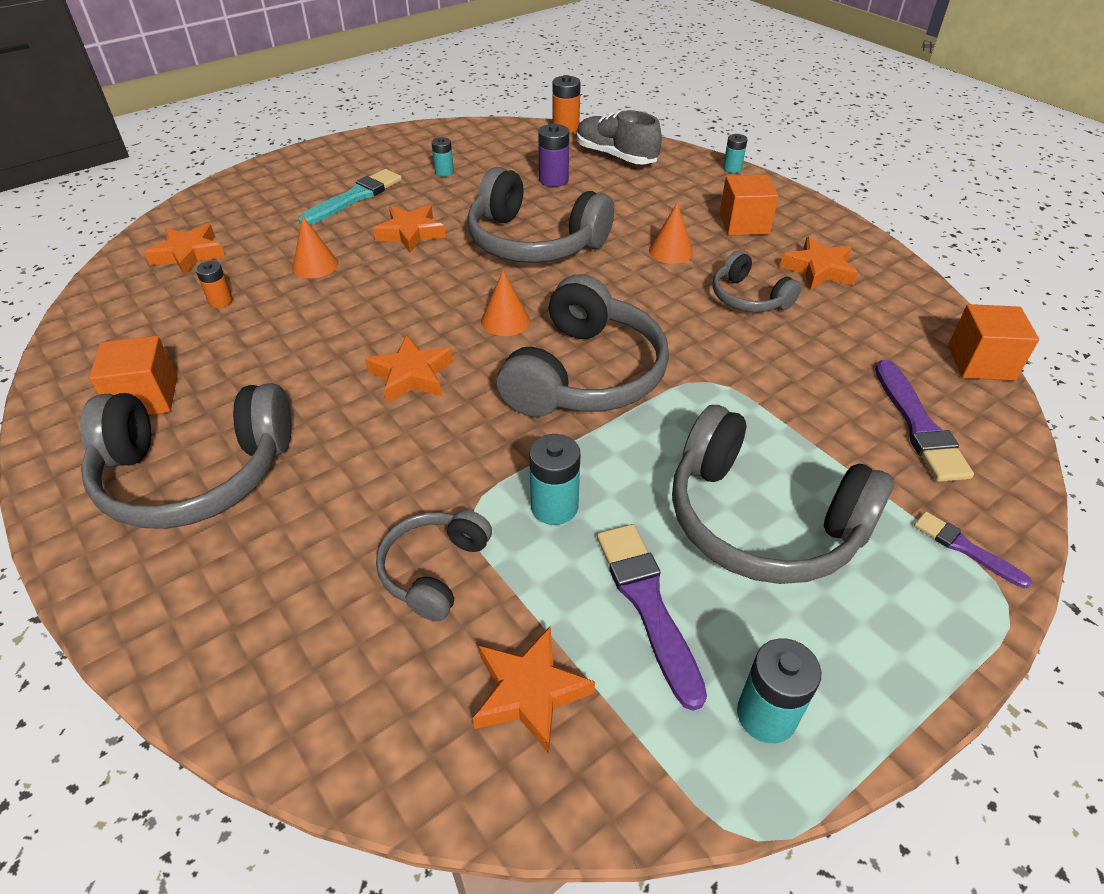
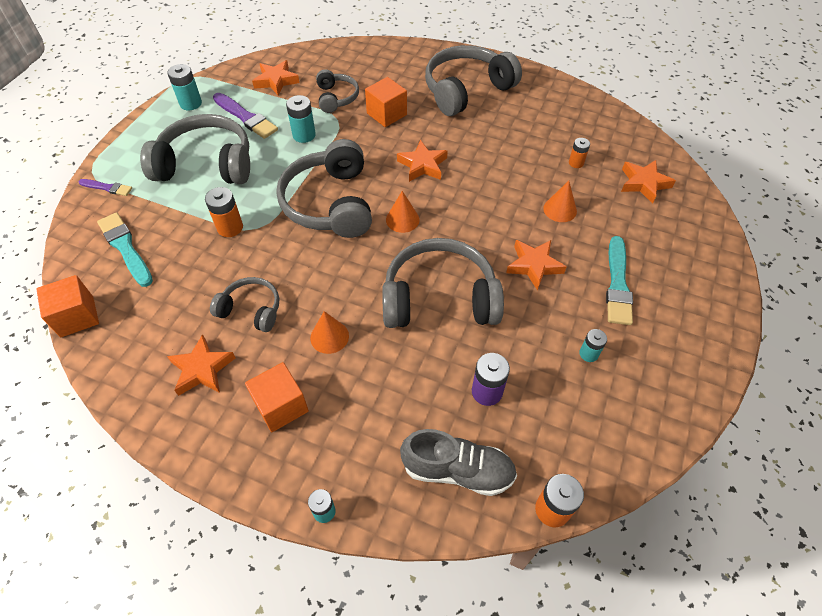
camera: 150 degrees right, 10 degrees up
orange cube [89,336,177,415] -> orange cube moved to [365,77,407,127]
purple brush [875,360,974,482] -> turquoise brush [97,212,153,287]
none -> orange battery [205,187,243,237]

